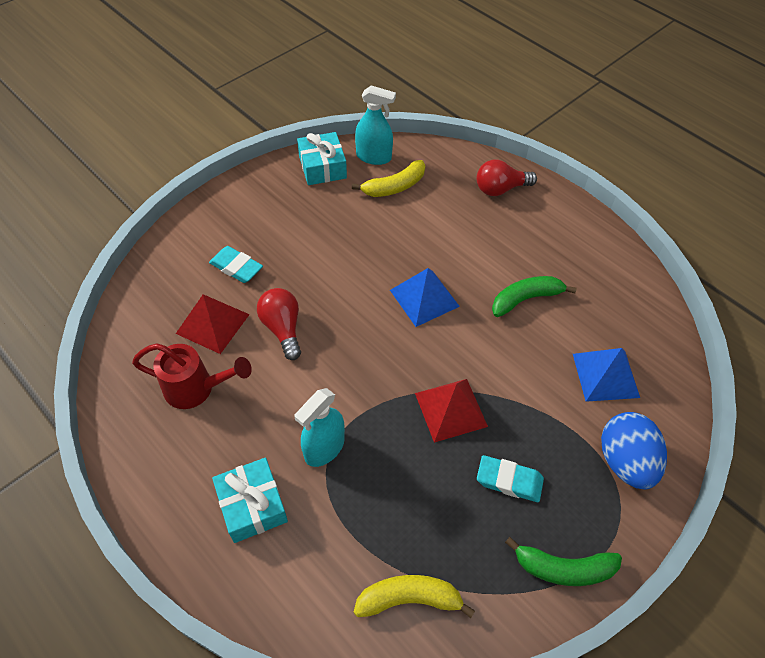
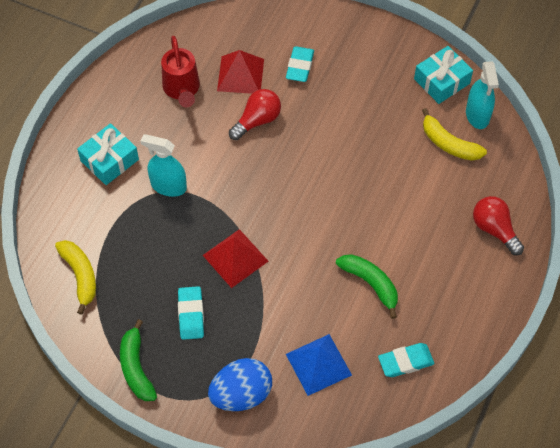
camera: 70 degrees right, 5 degrees up
blue pyramid [390,268,460,327] -> none
none -> turquoise eraser [378,343,434,377]

